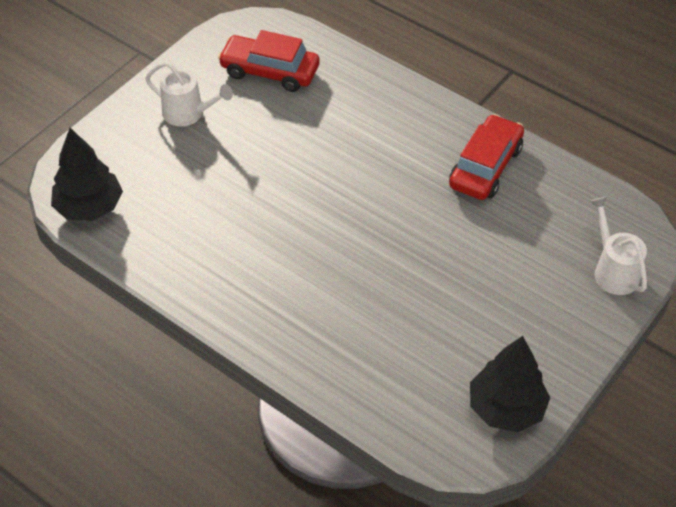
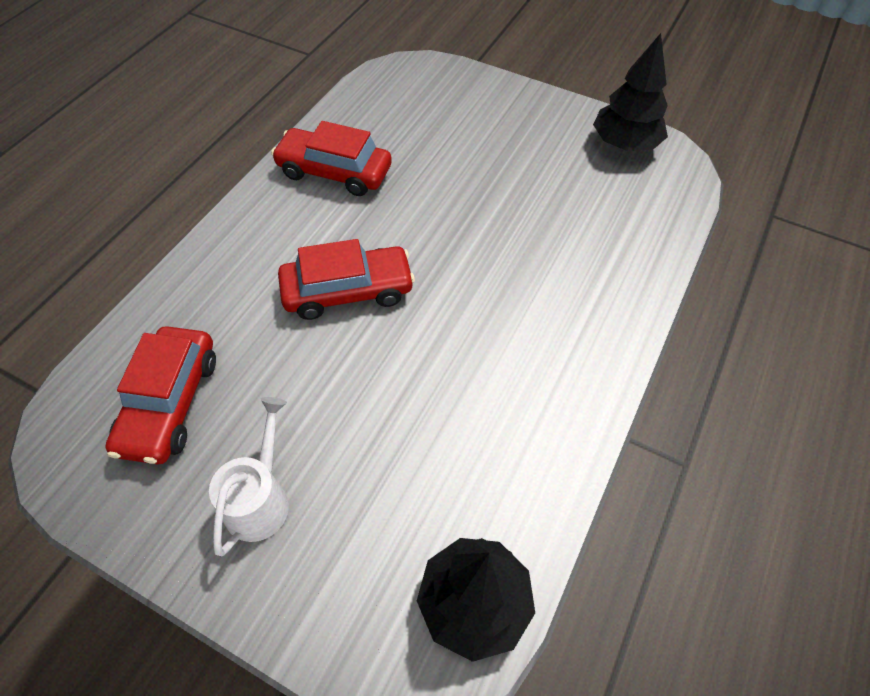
camera: 100 degrees left, 5 degrees up
white watering can [590,196,647,295] -> none
none -> red car [278,239,415,320]

